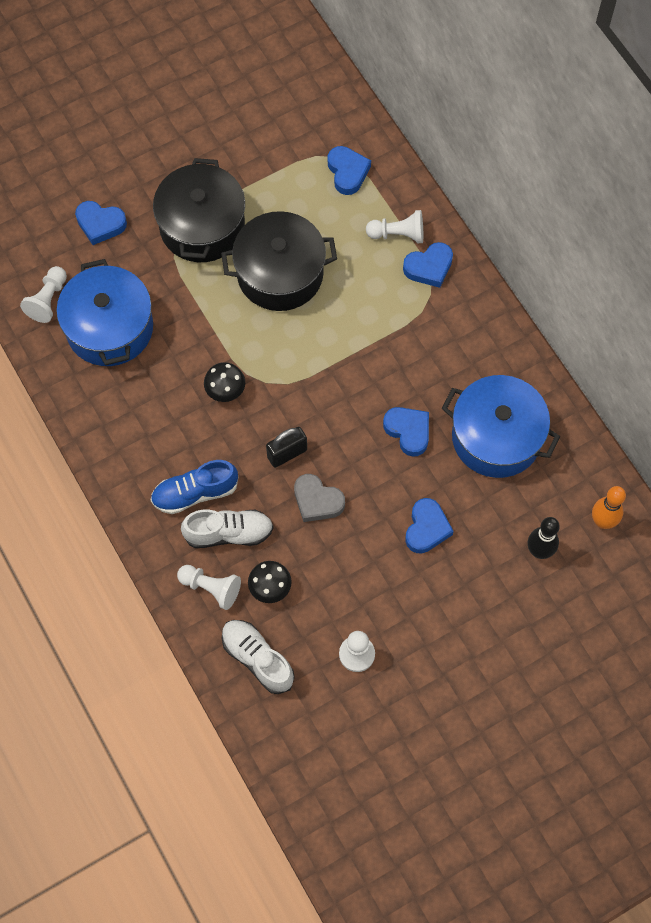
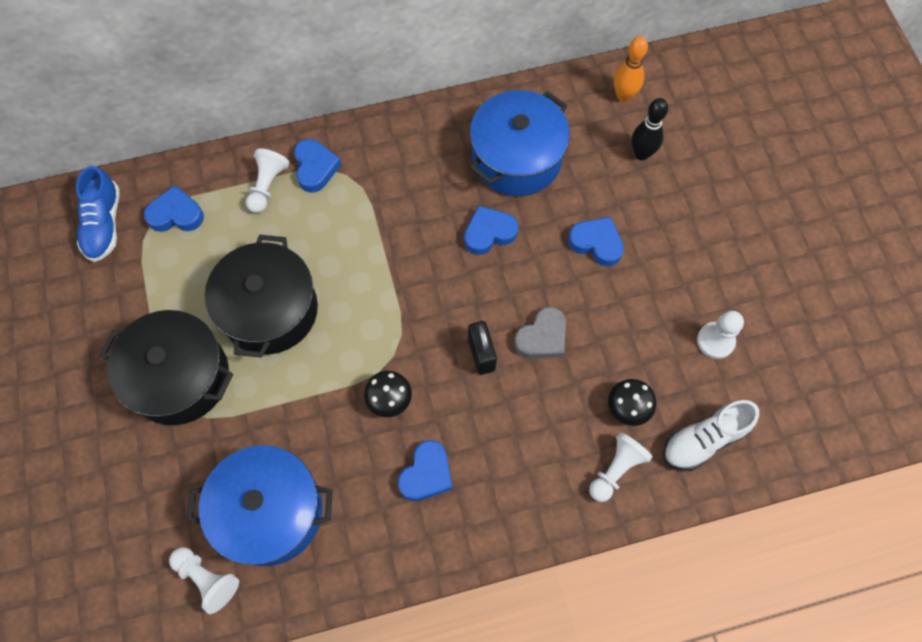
camera: 75 degrees left, 0 degrees up
blue heart [75,201,127,245] -> blue heart moved to [398,440,453,501]
blue shoe [151,460,238,514] -> blue shoe moved to [76,166,120,262]
white shoe [181,510,274,548] -> none

